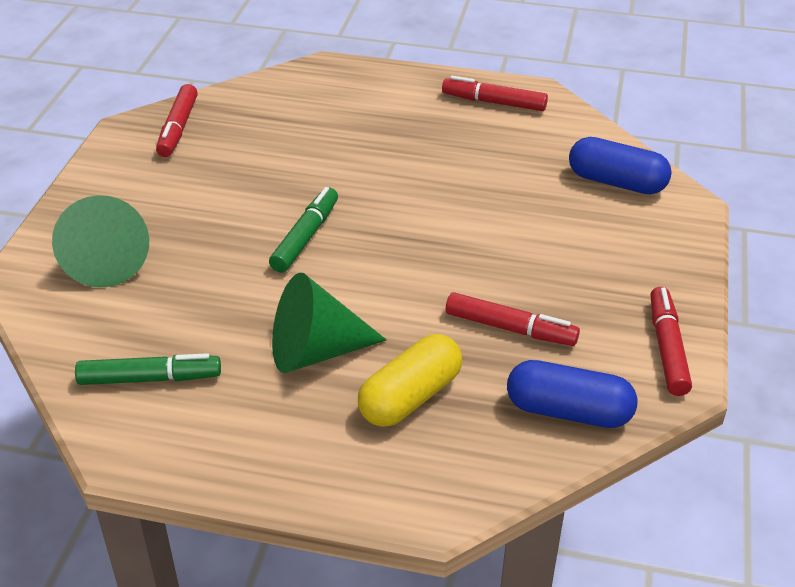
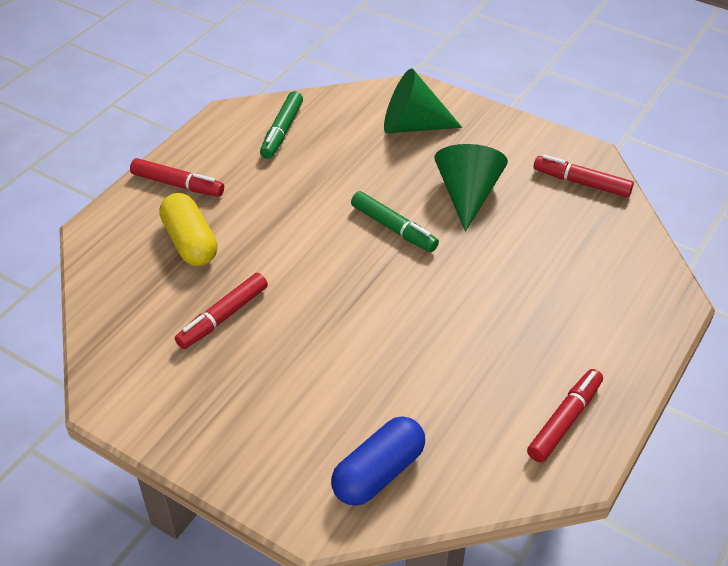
camera: 110 degrees right, 5 degrees up
green cone [272,273,387,373] -> green cone moved to [434,144,508,232]
blue capsule [507,360,638,428] -> none
red marker [650,287,692,396] -> red marker moved to [130,158,224,197]

